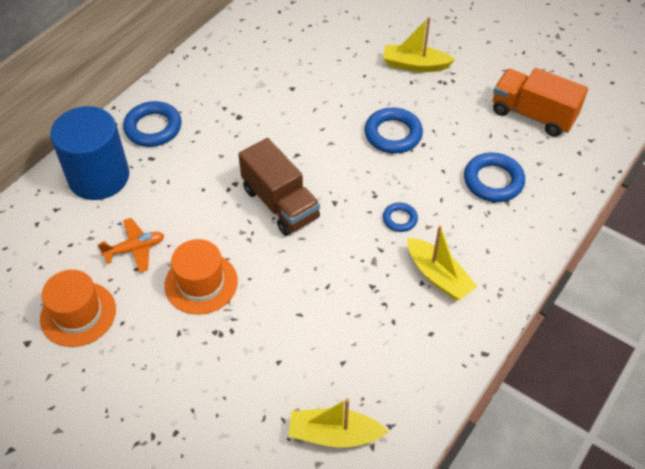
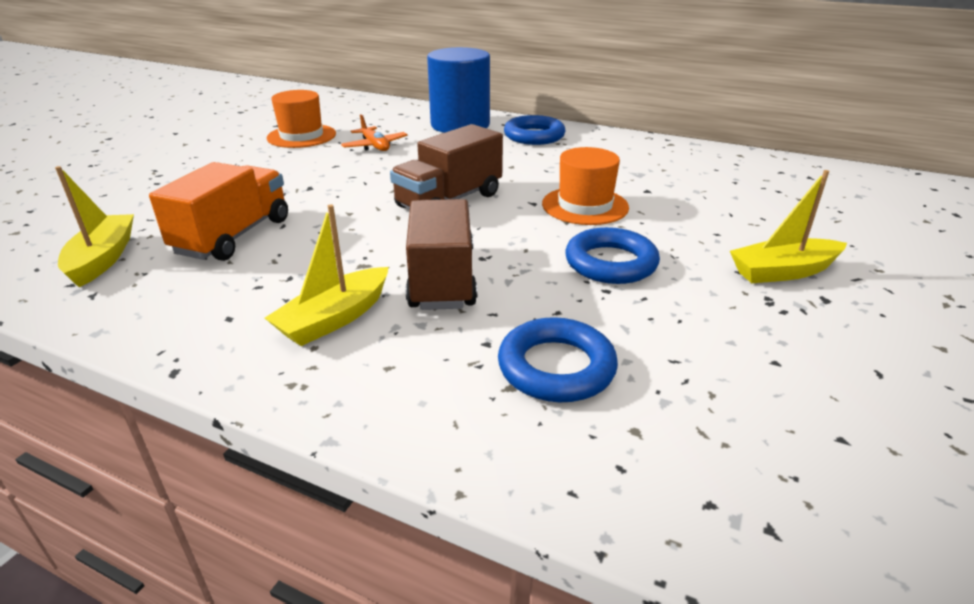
camera: 80 degrees right, 20 degrees down
orange hat [165,239,238,315] -> orange hat moved to [542,147,629,225]
yellow boat [383,17,455,72] -> yellow boat turned 105 degrees counterclockwise [730,170,847,283]
blue ring [383,203,418,232] -> brown truck [406,199,477,310]
orange truck [493,68,588,137] -> orange truck moved to [149,162,288,261]

